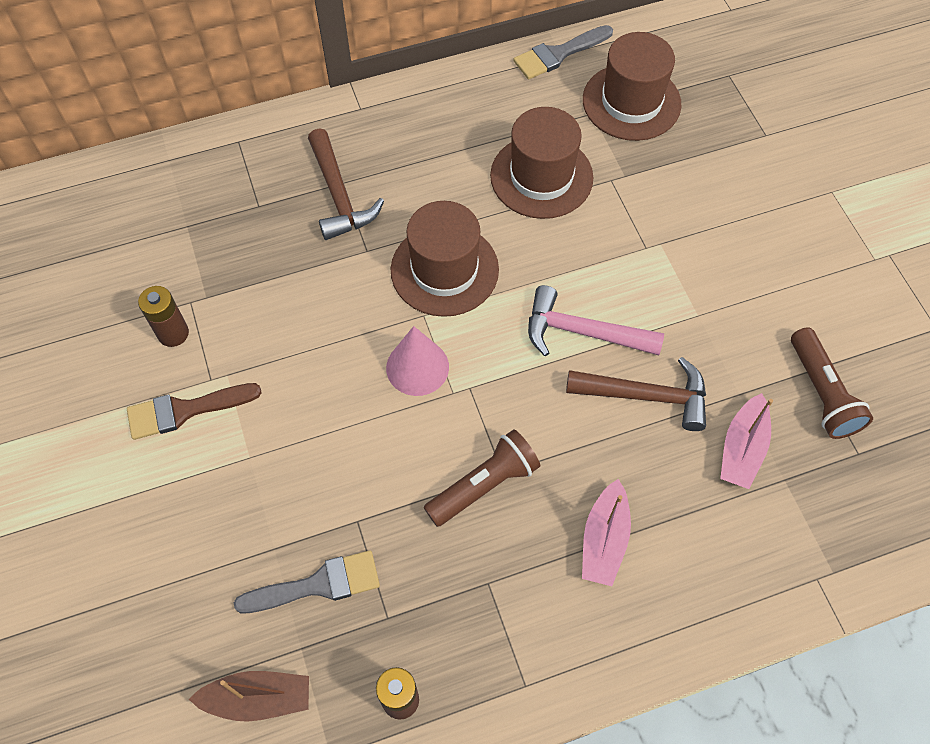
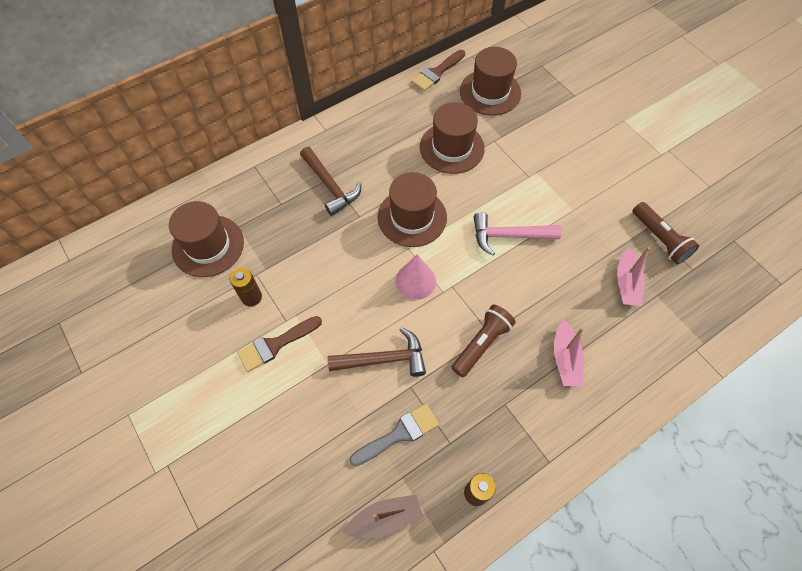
camera: 15 degrees left, 0 degrees up
grey brush [513,25,613,79] -> brown brush [411,50,465,91]
brown hammer [566,357,706,431] -> brown hammer moved to [328,327,426,377]
none -> brown hat [169,201,244,277]

